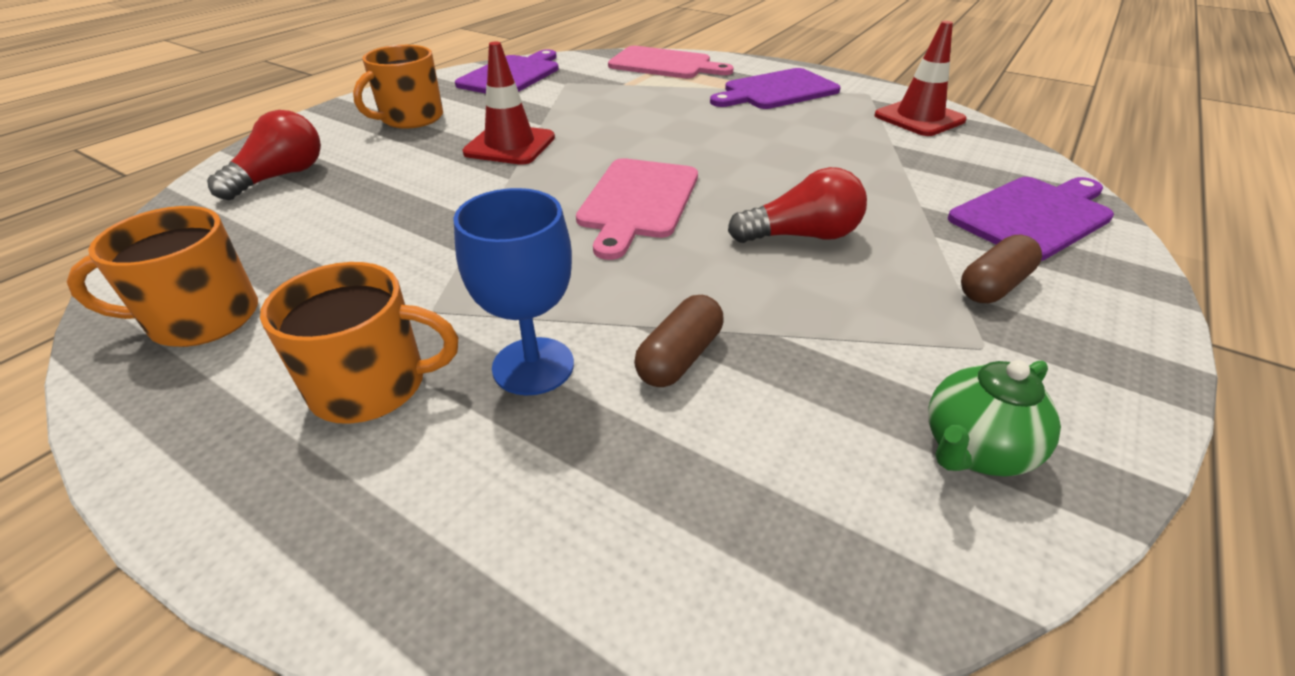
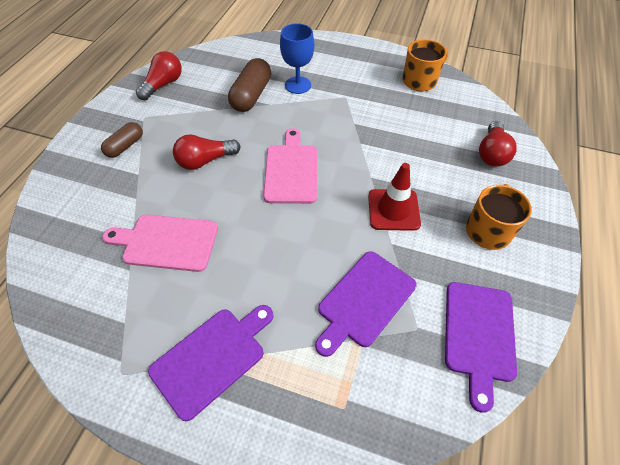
camera: 165 degrees right, 15 degrees up
orange mug [260,262,458,424] -> none
pink cutting board [608,46,734,79] -> pink cutting board moved to [102,215,218,272]
brown capsule [634,295,723,387] -> brown capsule [228,58,271,112], size x1.60
red traffic cone [874,21,967,136] -> none
green teapot [928,360,1061,476] -> red light bulb [136,51,182,100]
purple cutting board [948,177,1114,261] -> purple cutting board moved to [315,251,416,357]

